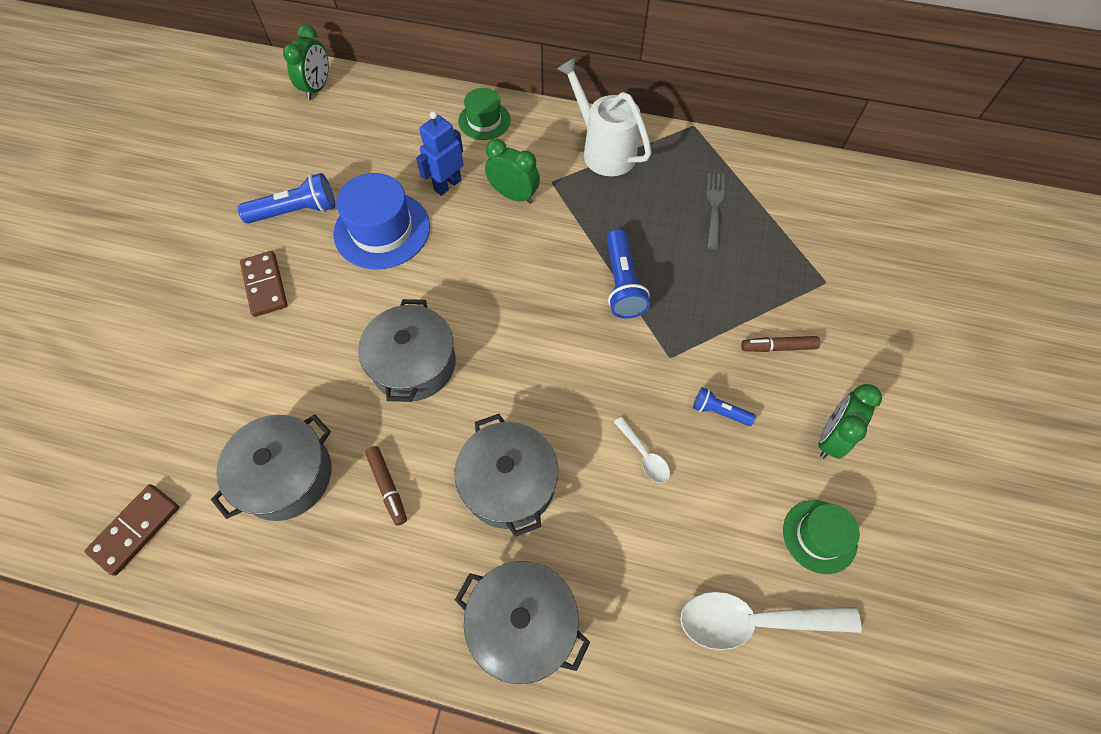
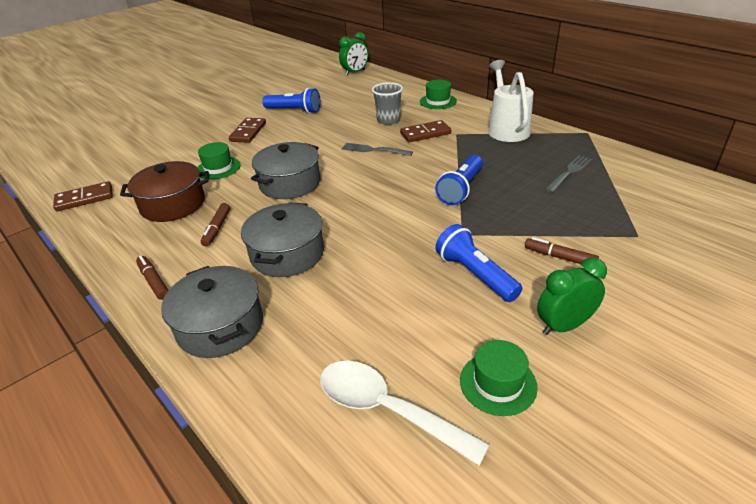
camera: 35 degrees right, 25 degrees down
grey pot [211,414,332,521] -> brown pot [120,161,209,222]
blue hat [333,173,430,269] -> none
blue robot [416,111,464,196] -> grey cup [372,82,403,125]
green clock [485,139,540,204] -> brown domino [400,120,451,142]
white spoon [614,417,670,483] -> none
blue flashlight [693,387,756,426] -> blue flashlight [435,224,522,302], size x1.76
none -> brown marker [136,255,169,300]
none -> green hat [197,142,241,180]
none -> grey fork [342,143,413,156]

